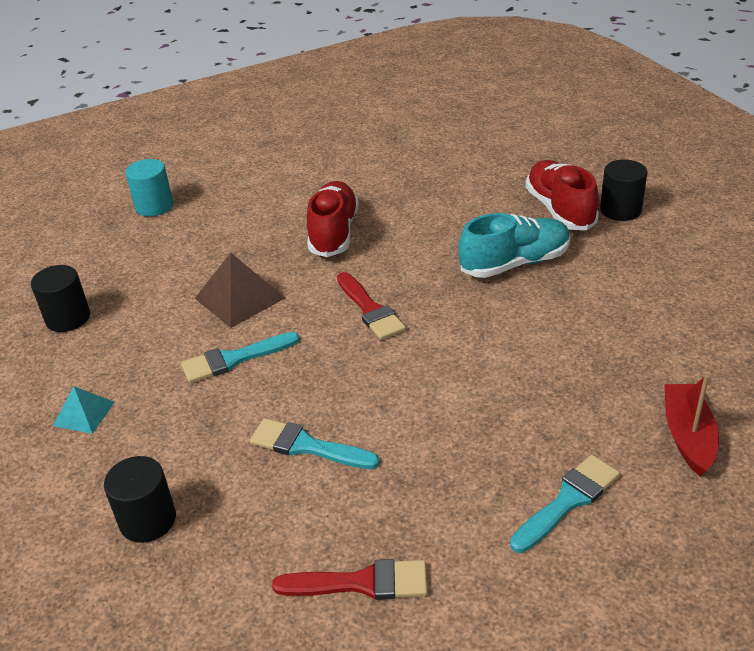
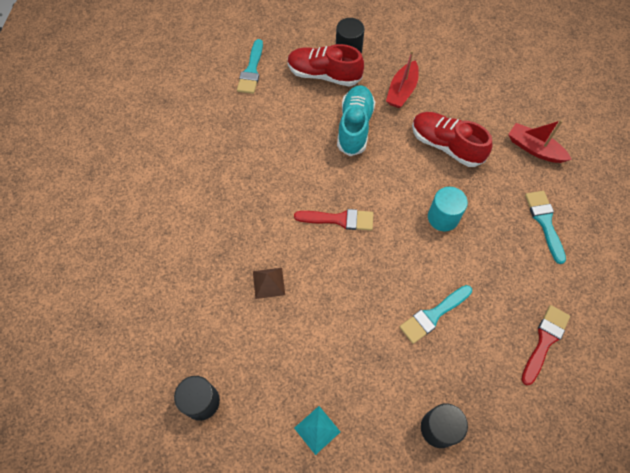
camera: 60 degrees left, 25 degrees up
turquoise cylinder [125,159,173,217] -> turquoise cylinder moved to [428,187,468,231]
turquoise brush [181,332,300,383] -> turquoise brush moved to [237,39,263,94]
brown pyramid [195,253,285,328] -> brown pyramid [253,268,285,299], size x0.60
red shoe [307,181,359,257] -> red shoe moved to [412,112,492,167]
none -> red boat [386,50,419,108]

